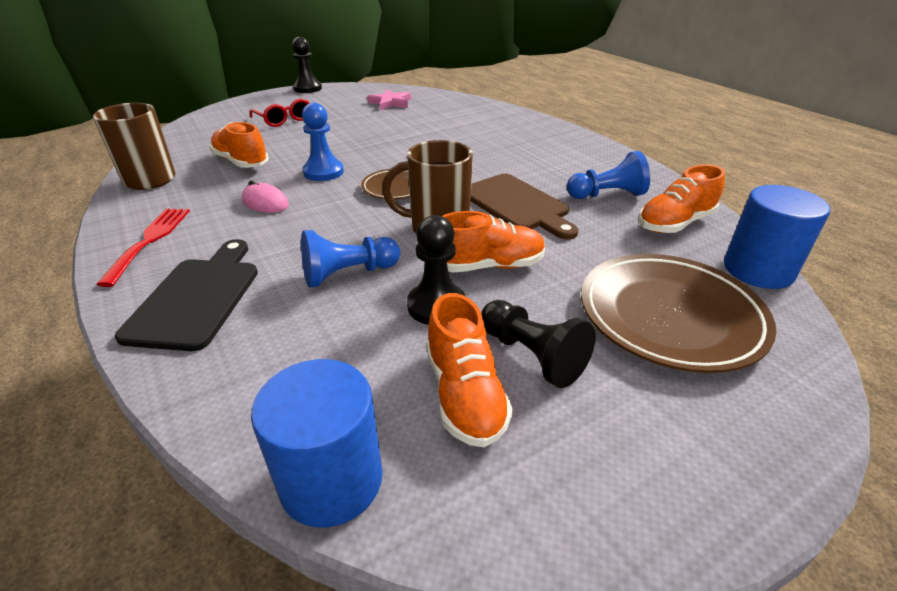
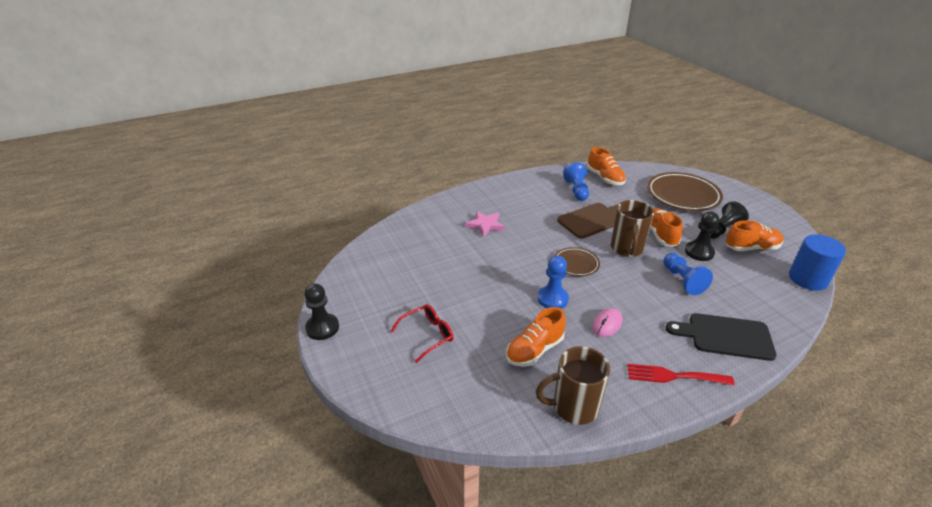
camera: 85 degrees left, 0 degrees up
pink star [367,90,411,110] -> pink star moved to [466,211,505,237]
blue cylinder [724,185,830,289] -> none

